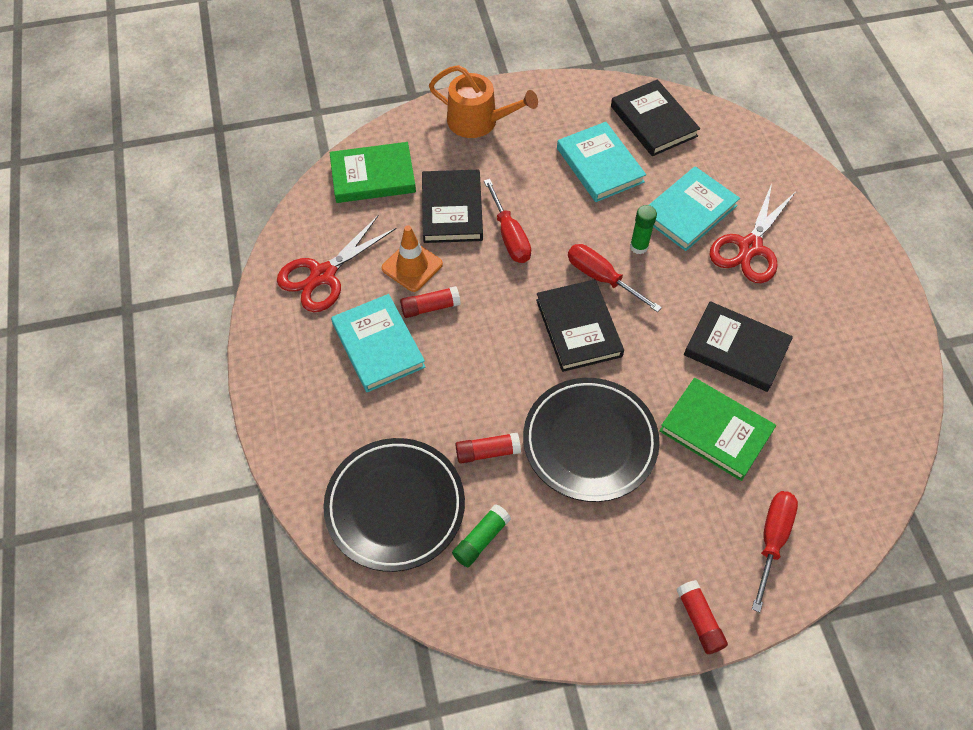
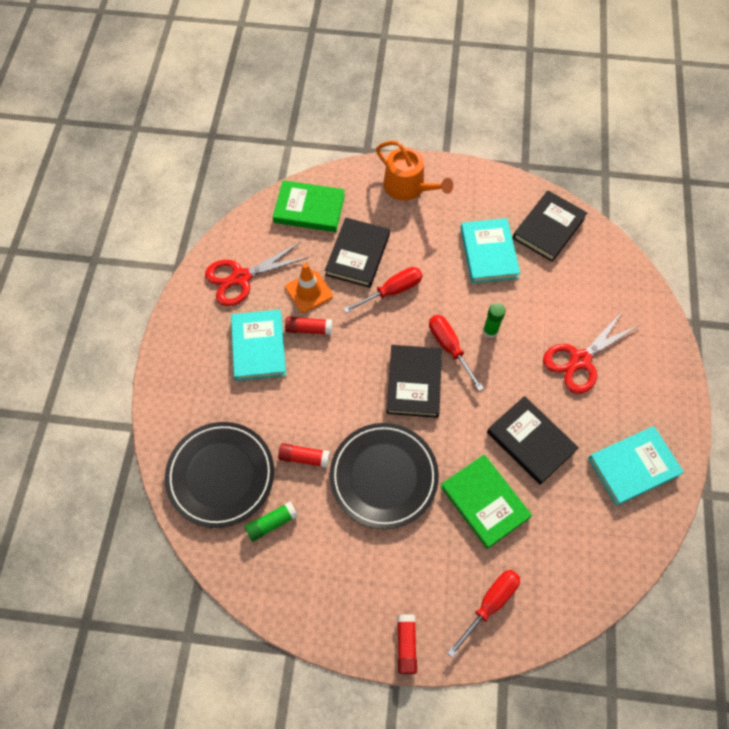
camera: 20 degrees right, 5 degrees up
red screwdriver [484,179,531,263] -> red screwdriver turned 120 degrees counterclockwise [343,267,423,313]
black book [611,79,700,156] -> black book turned 45 degrees clockwise [513,191,587,262]
turquoise book [649,166,740,251] -> turquoise book moved to [588,426,684,506]

